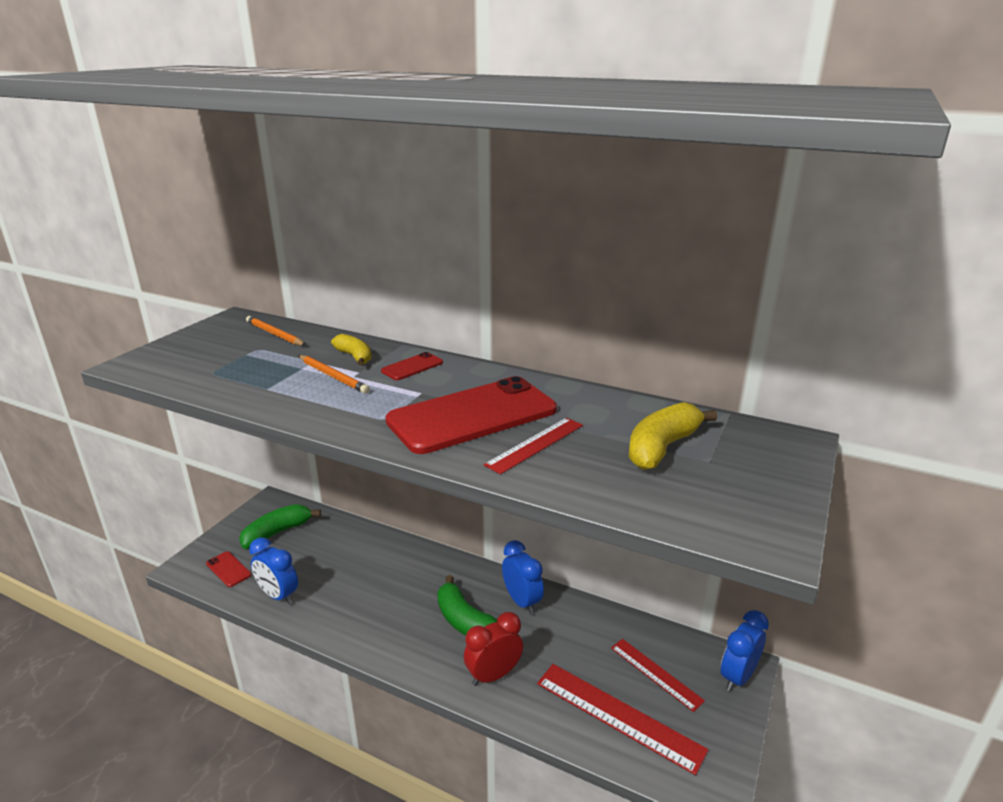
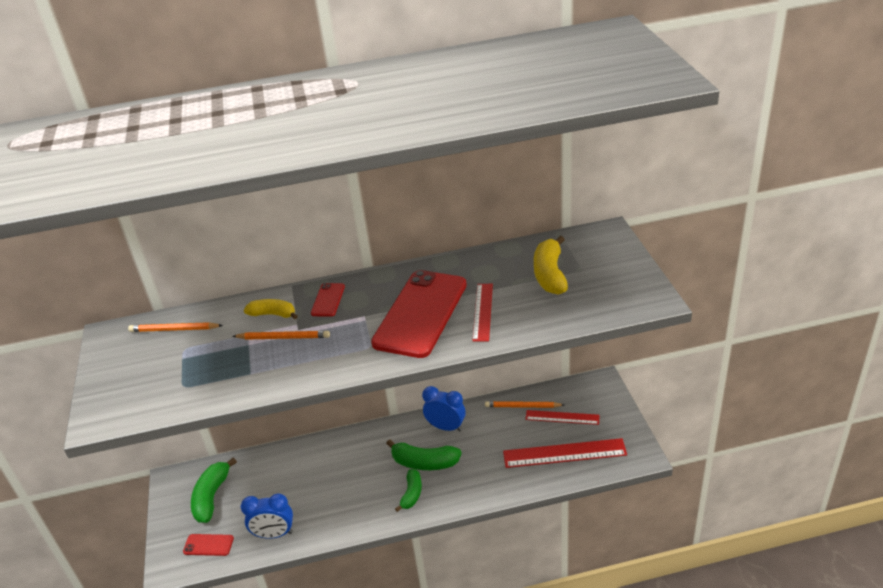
camera: 35 degrees left, 10 degrees up
red clock [464,612,523,686] -> none
blue clock [721,610,769,692] -> none
none -> green banana [395,469,422,512]
none -> orange pencil [485,401,564,408]

